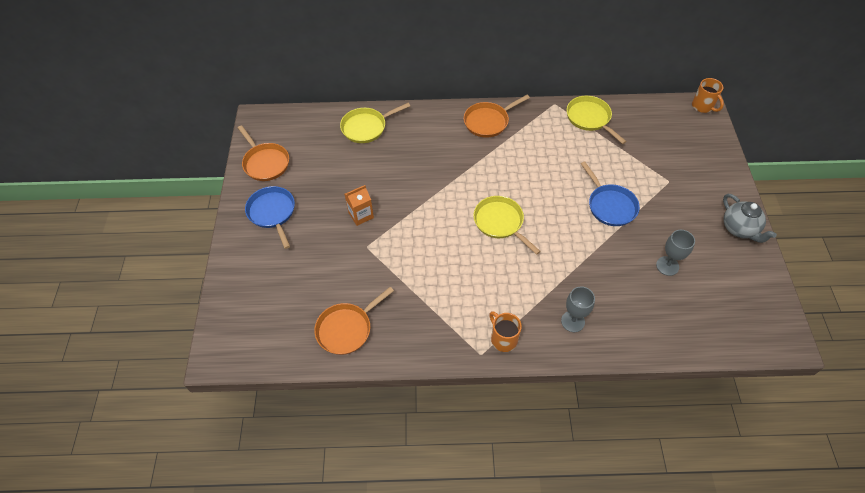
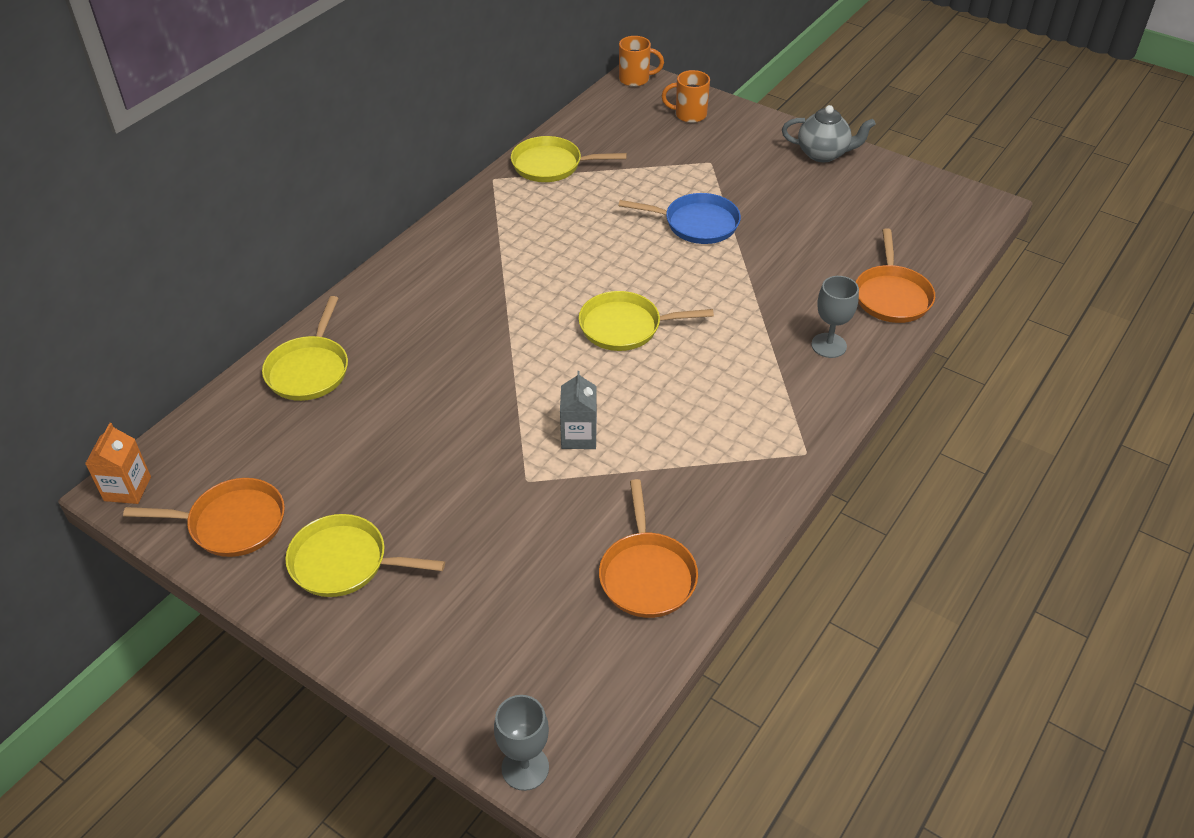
camera: 55 degrees left, 10 degrees down
blue pan [245,186,295,249] -> yellow pan [285,514,445,597]
orange carton [345,185,374,226] -> orange carton moved to [85,423,151,504]
orange pan [464,95,530,138] -> orange pan moved to [856,228,935,323]
orange mug [489,311,522,352] -> orange mug moved to [662,70,710,123]
grey goblet [656,230,695,276] -> grey goblet moved to [494,695,549,791]
none -> grey carton [560,371,597,449]

